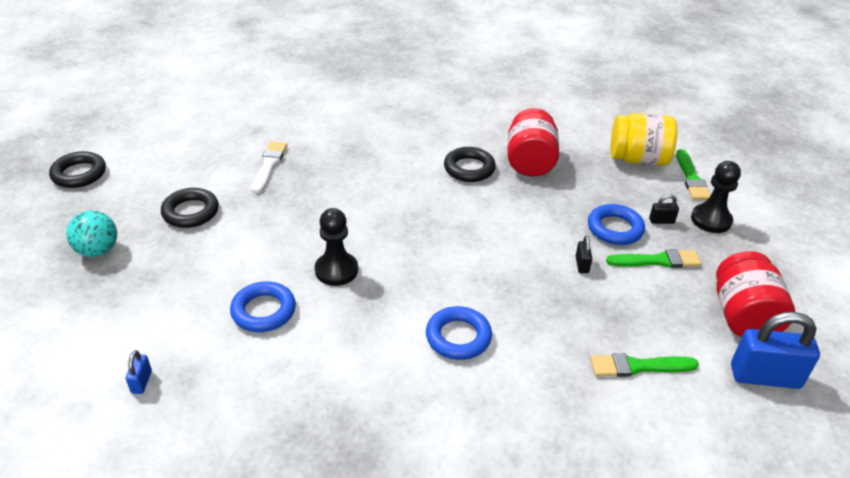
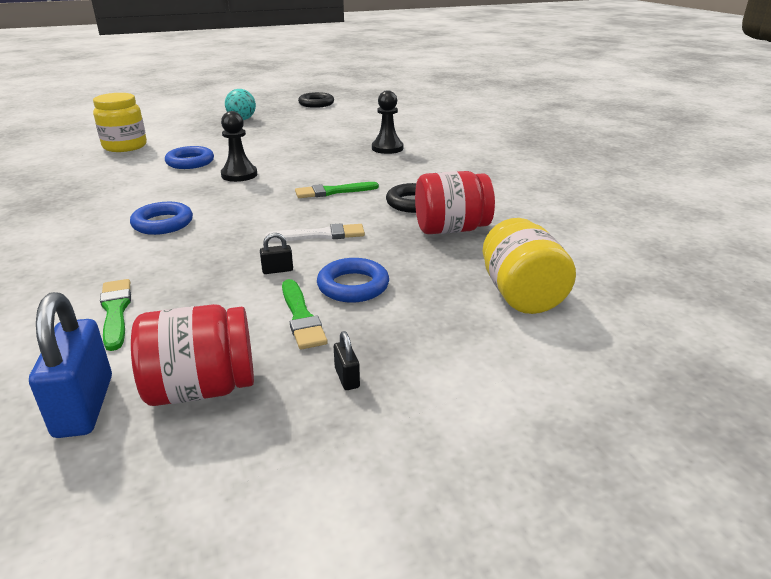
camera: 75 degrees right, 10 degrees down
blue padlock [126,350,152,394] -> yellow jar [93,93,147,152]
black ring [161,188,219,228] -> none
white brush [252,141,287,194] -> white brush moved to [265,223,365,242]
black padlock [649,194,679,224] -> black padlock moved to [334,331,360,390]
green brush [676,149,711,200] -> green brush moved to [295,182,379,198]
black pawn [691,161,741,233] -> black pawn moved to [372,90,403,154]

